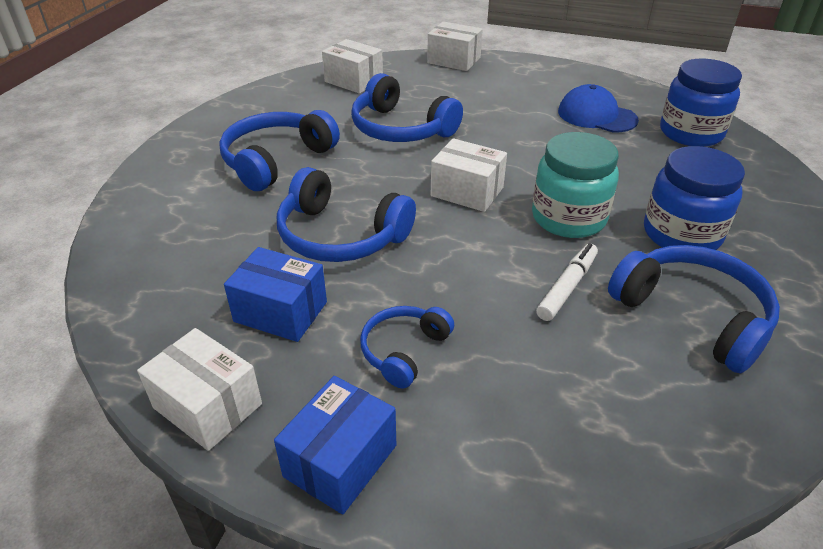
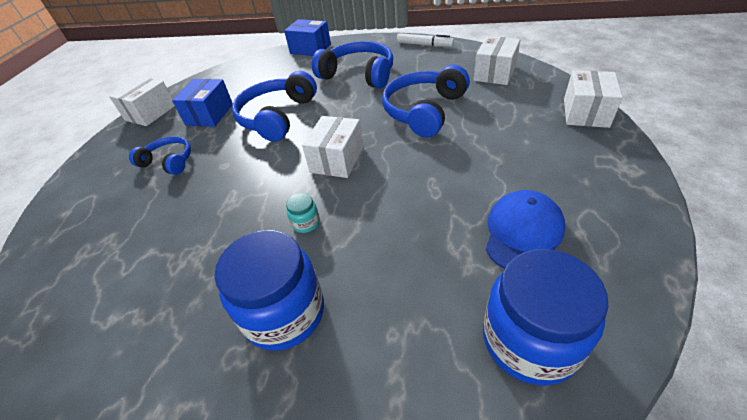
camera: 85 degrees right, 5 degrees up
blue box [274,376,396,515] -> blue box moved to [284,19,331,56]
turquoise jar [532,132,619,238] -> turquoise jar [286,193,320,233], size x0.42
white marker [536,243,598,321] -> white marker moved to [397,33,454,47]
blue headphones [608,245,780,373] -> none

